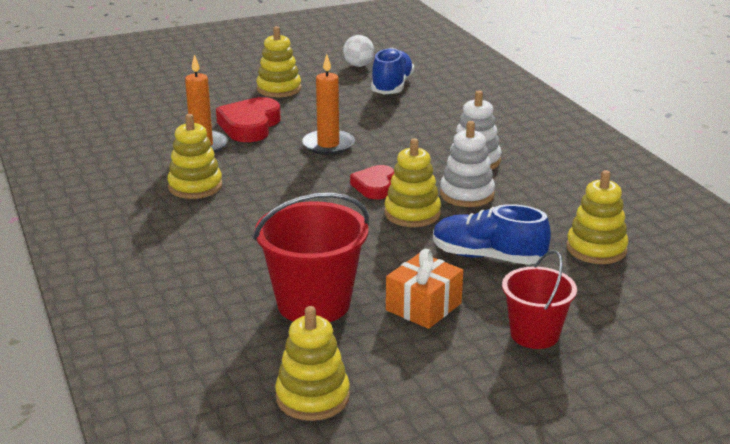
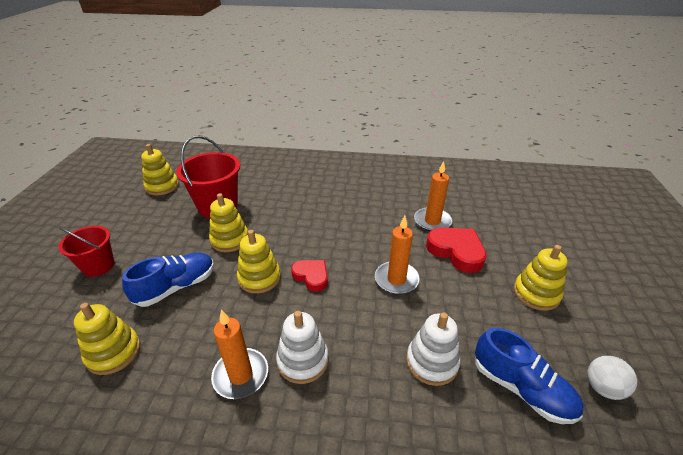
camera: 120 degrees right, 10 degrees up
yellow stacking toy [167,114,222,199] -> yellow stacking toy moved to [209,193,248,252]
orange gift [386,249,463,329] -> none
white stacking toy [440,121,495,207] -> white stacking toy moved to [406,312,460,386]
none -> orange candle [211,310,268,399]

